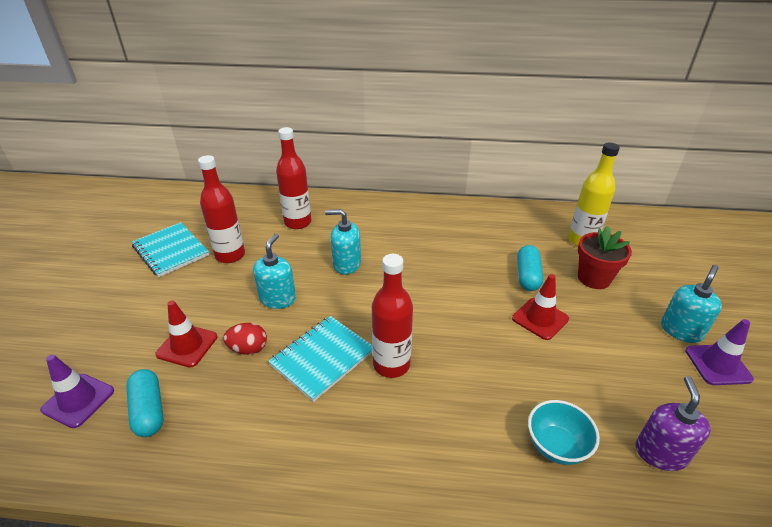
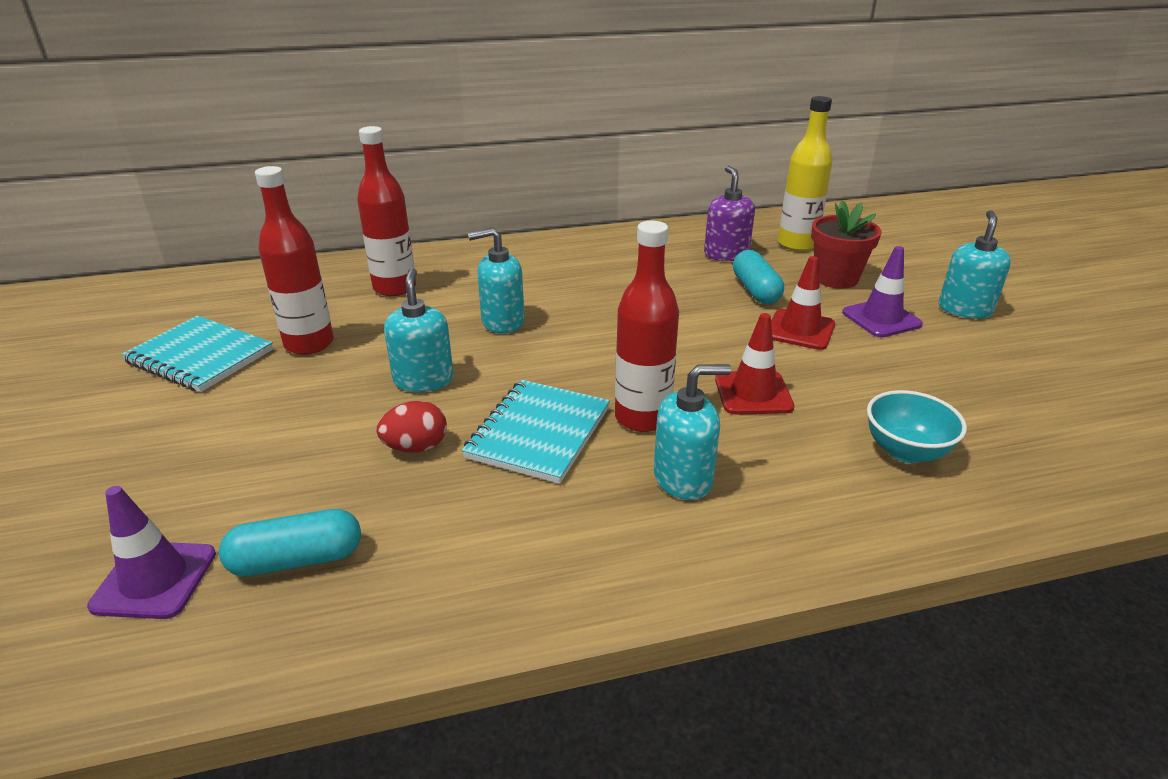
camera: 20 degrees left, 5 degrees down
turquoise capsule [126,369,164,437] -> turquoise capsule turned 60 degrees counterclockwise [219,509,361,576]
red traffic cone [155,300,217,368] -> red traffic cone moved to [715,313,794,415]
purple soap dispenser [636,376,711,471] -> purple soap dispenser moved to [704,166,755,261]
purple traffic cone [685,319,754,385] -> purple traffic cone moved to [842,246,923,338]
none -> turquoise soap dispenser [654,364,731,500]

